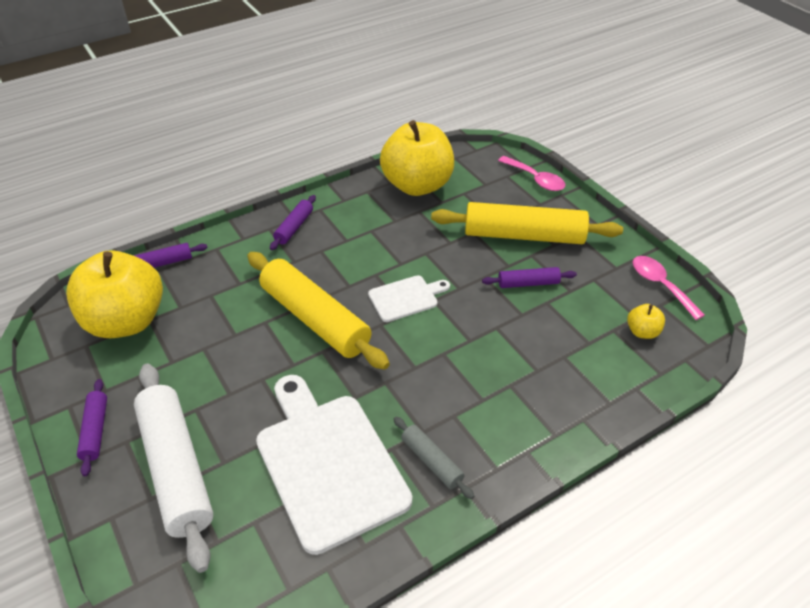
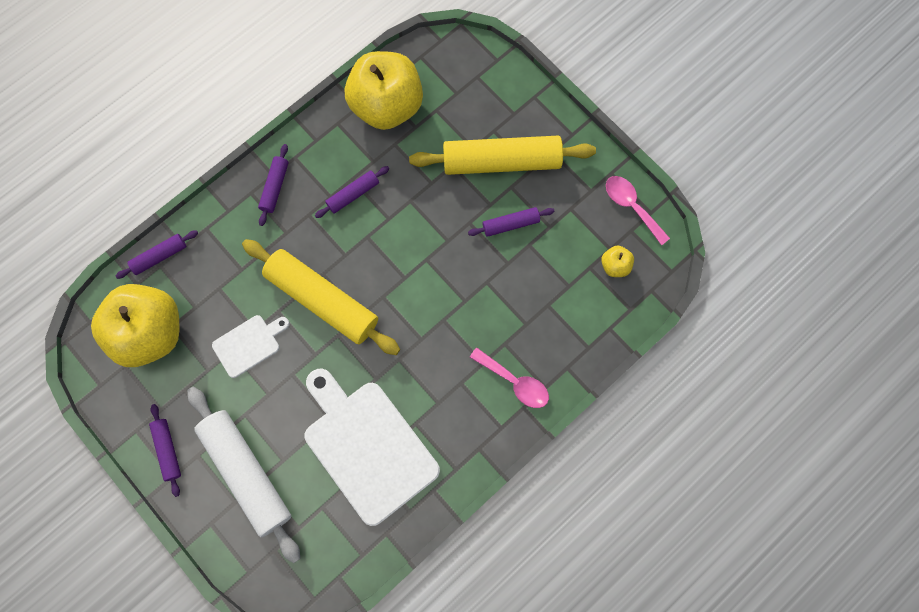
camera: 10 degrees left, 30 degrees up
white cutting board [368,275,450,322] -> white cutting board moved to [212,315,289,378]
grey rolling pin [394,416,474,499] -> none
pink spoon [498,156,565,191] -> pink spoon moved to [470,347,549,408]
none -> purple rolling pin [315,166,389,218]

